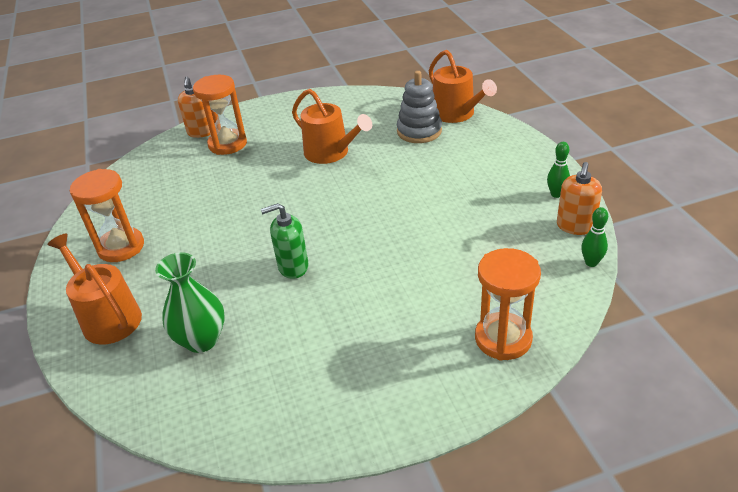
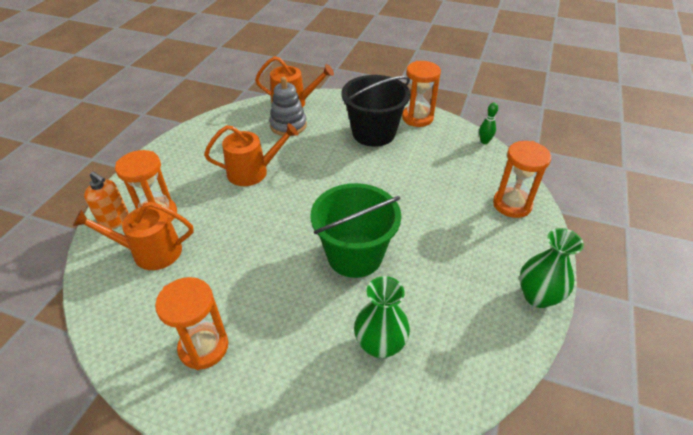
camera: 55 degrees left, 5 degrees up
orange watering can [47,234,142,344] -> orange watering can moved to [73,202,194,270]
green soap dispenser [261,203,309,279] -> green bucket [311,183,401,278]
green bowling pin [547,142,570,198] -> orange hourglass [402,61,441,127]
orange soap dispenser [557,162,602,235] -> none
none -> black bucket [342,75,410,147]
none -> green vase [519,228,584,308]

